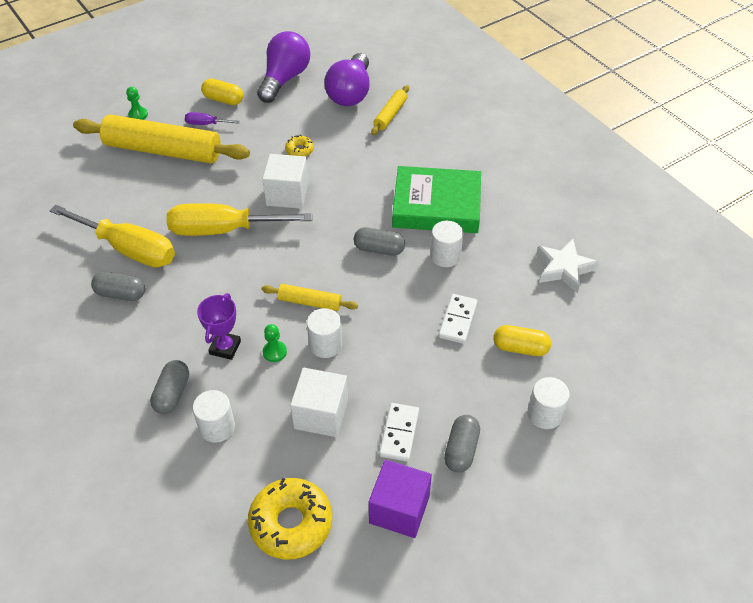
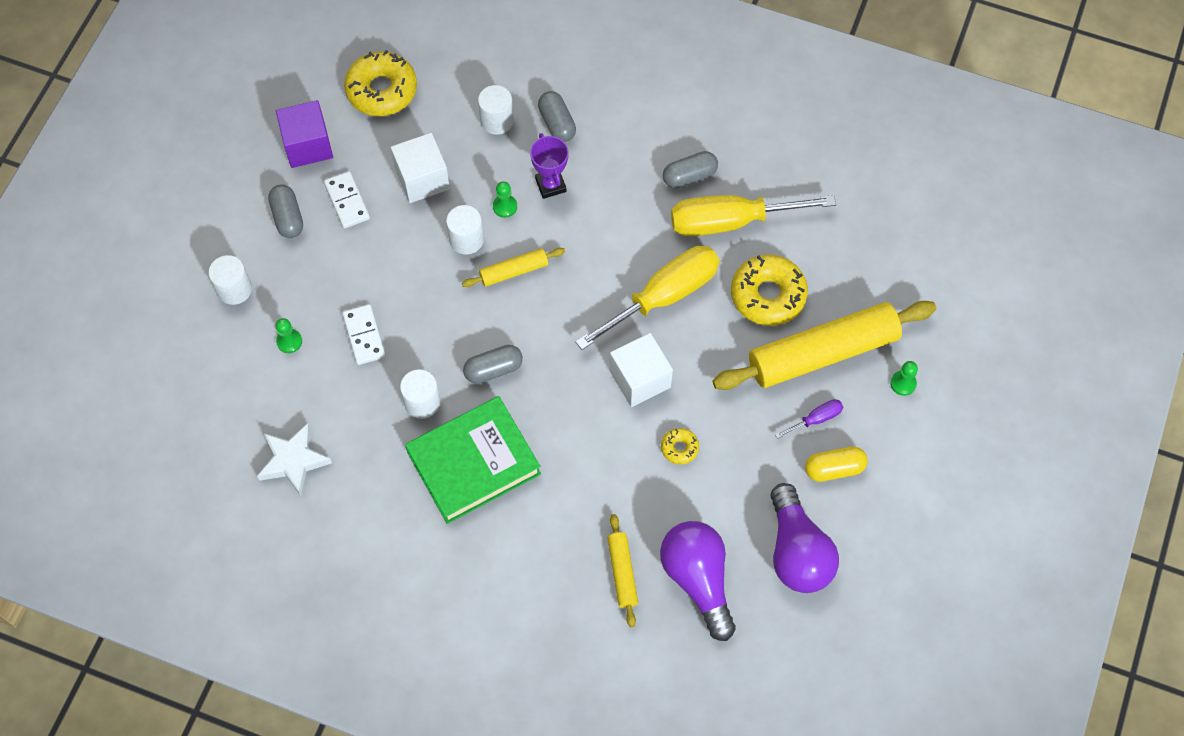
camera: 145 degrees right, 15 degrees up
yellow capsule [494,325,551,356] -> green pawn [275,318,302,353]
none -> yellow donut [731,254,808,326]

